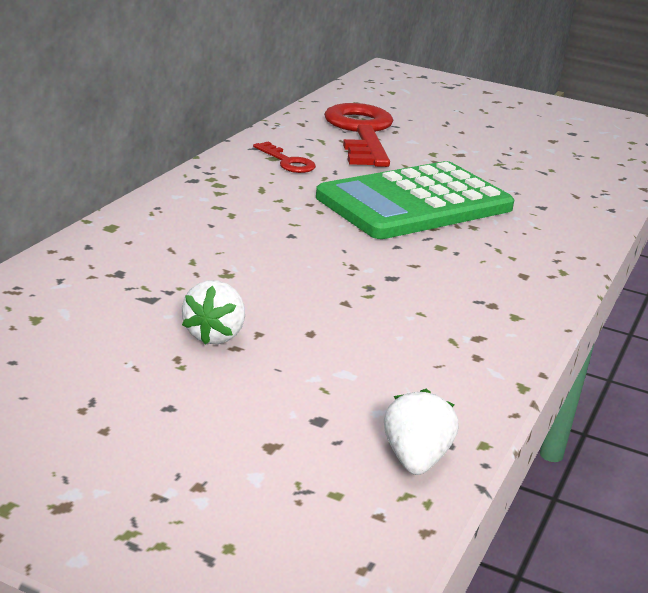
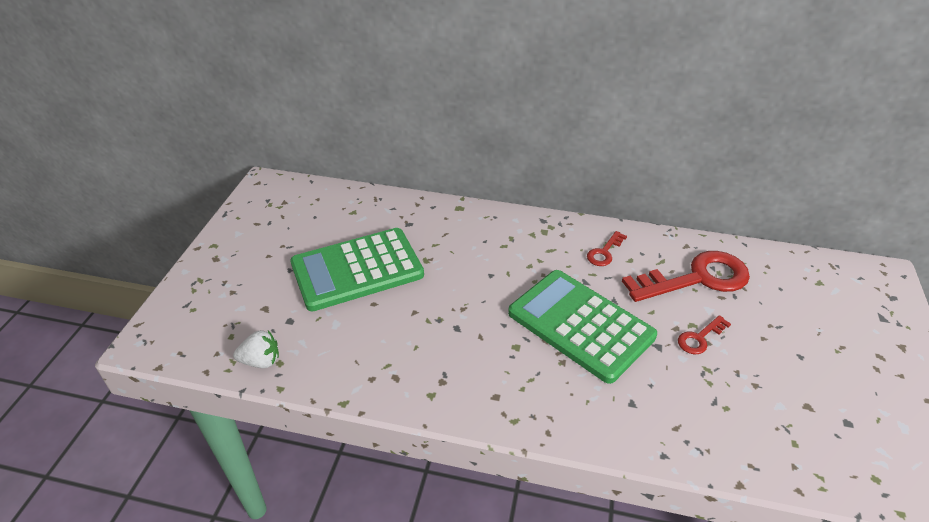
camera: 80 degrees right, 15 degrees up
white strawberry [182,280,245,345] -> green calculator [290,228,424,312]
none -> red key [678,315,731,354]

